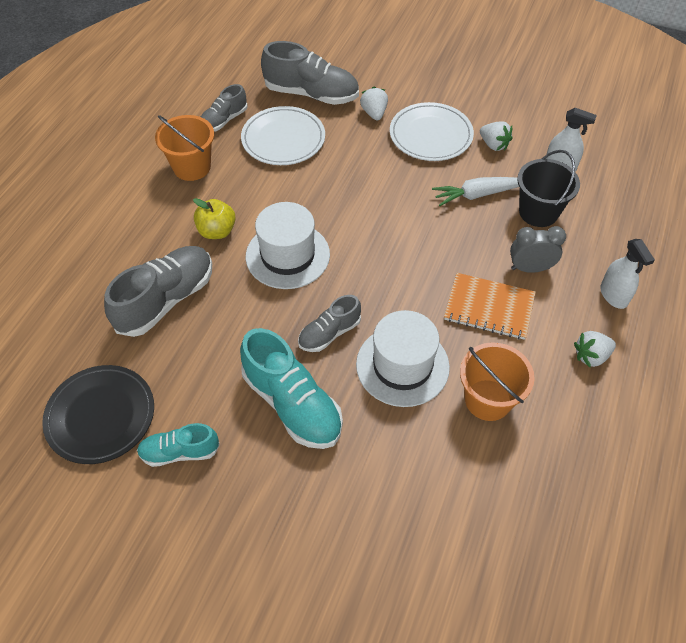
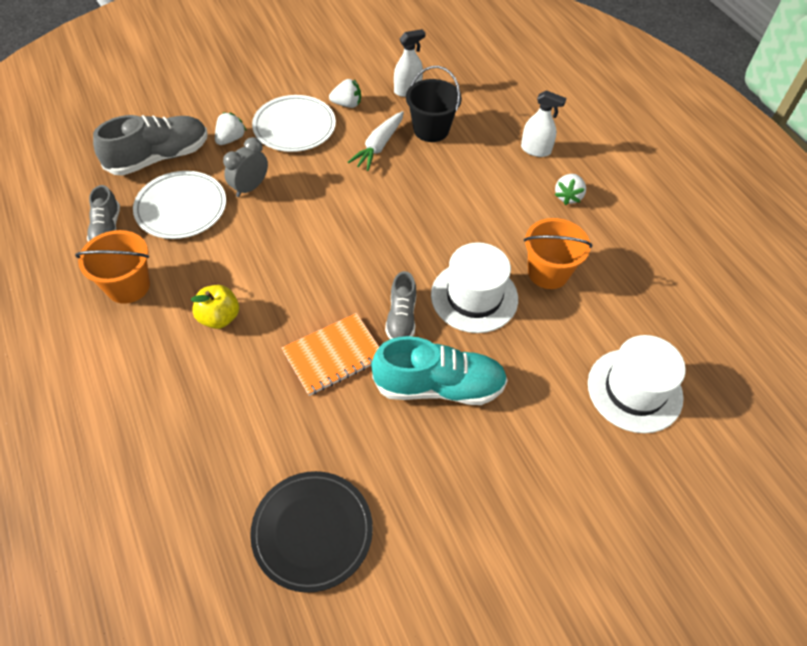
camera: 50 degrees left, 0 degrees up
grey shoe [104,246,212,337] -> none
turquoise shoe [137,423,220,467] -> none
white hat [246,202,330,289] -> white hat moved to [588,335,686,433]
white strawberry [360,87,388,120] -> white strawberry turned 90 degrees clockwise [215,112,247,145]
orange notebook [444,273,536,340] -> orange notebook moved to [282,313,379,396]
grey clock [510,226,566,273] -> grey clock moved to [223,137,268,197]

